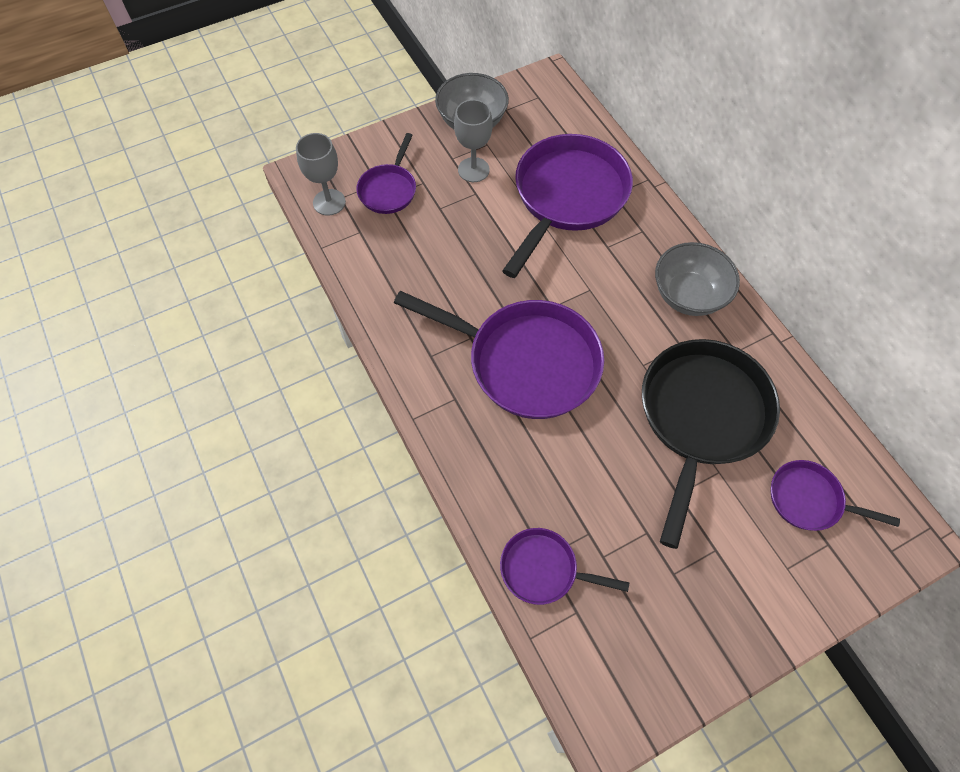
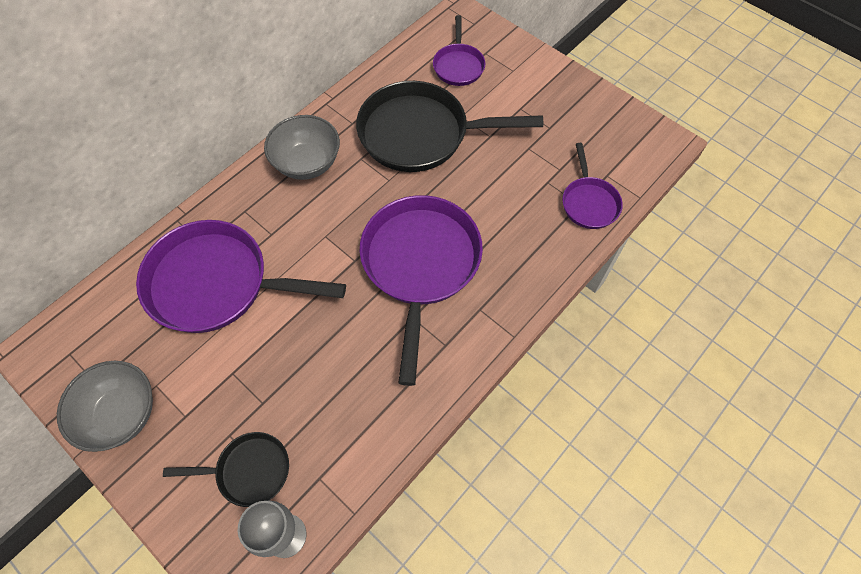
camera: 110 degrees left, 0 degrees up
purple pan [356,133,416,214] -> black pan [163,432,289,507]
grey goblet [454,99,493,182] -> none

